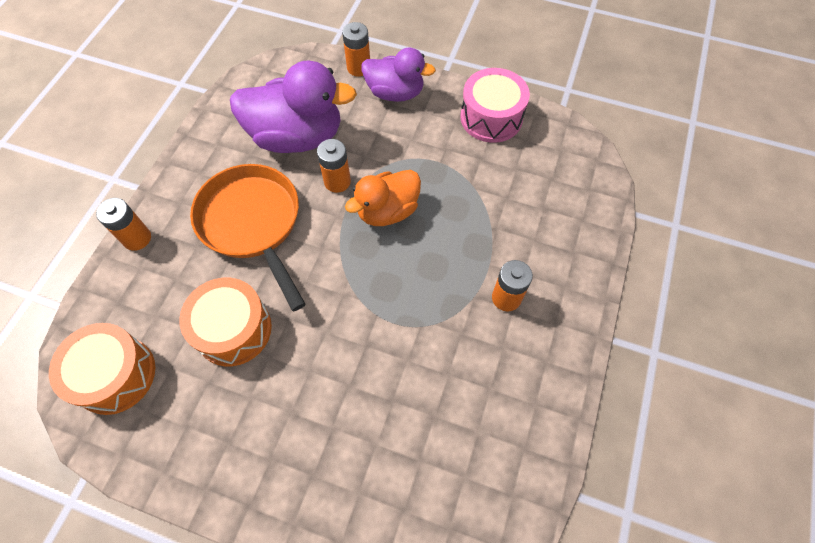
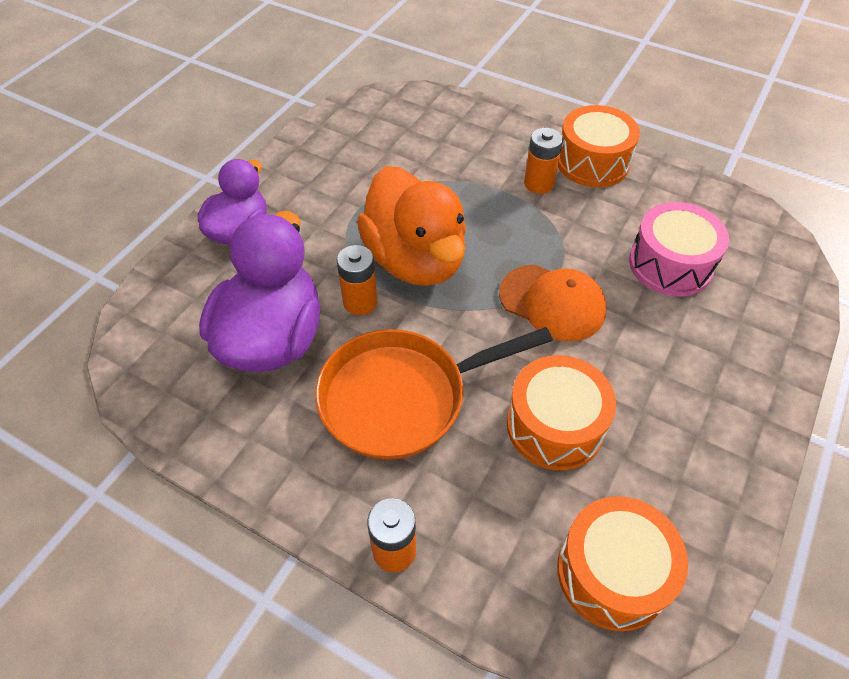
camera: 80 degrees left, 10 degrees down
orange battery [342,22,370,77] -> none
orange duck [345,170,421,226] -> orange duck [357,166,466,286], size x1.57
pink drum [460,68,530,143] -> pink drum moved to [629,202,729,297]
none -> orange cap [499,265,606,342]
none -> orange drum [558,105,640,187]

